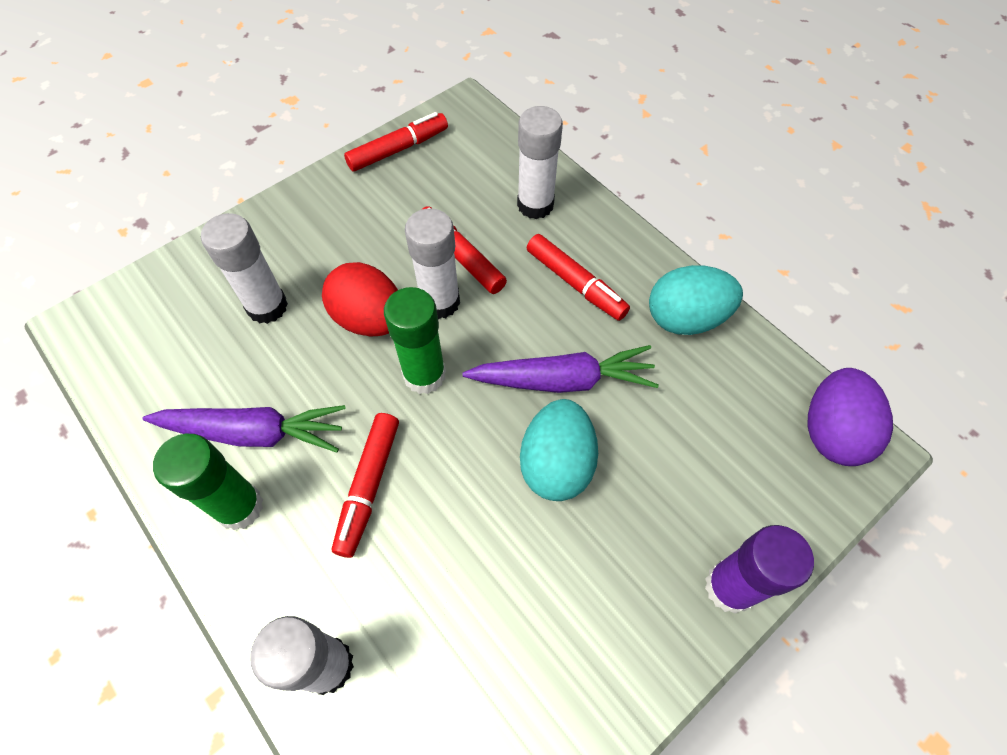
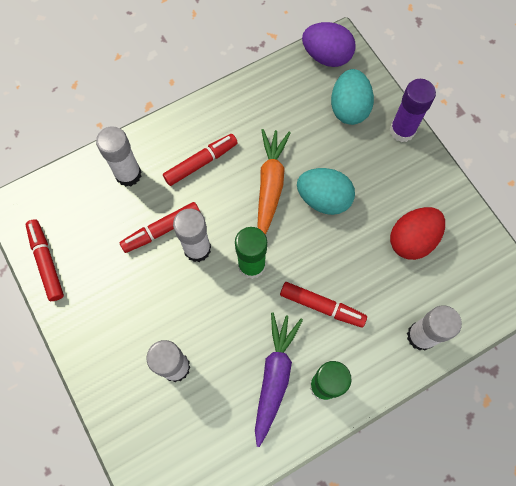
camera: 80 degrees left, 10 degrees up
red egg [322,262,398,337] -> red egg moved to [390,207,445,260]
purple carrot [463,345,659,393] -> orange carrot [257,129,291,235]
turquoise egg [649,265,743,335] -> turquoise egg moved to [331,69,374,125]

